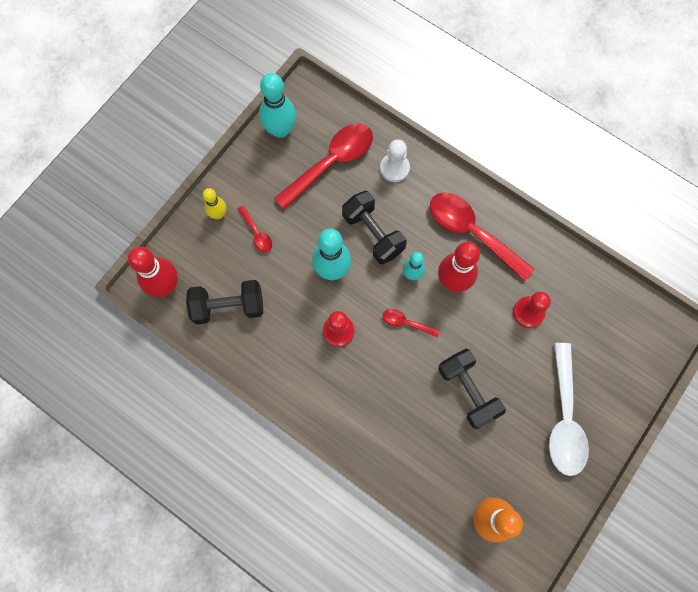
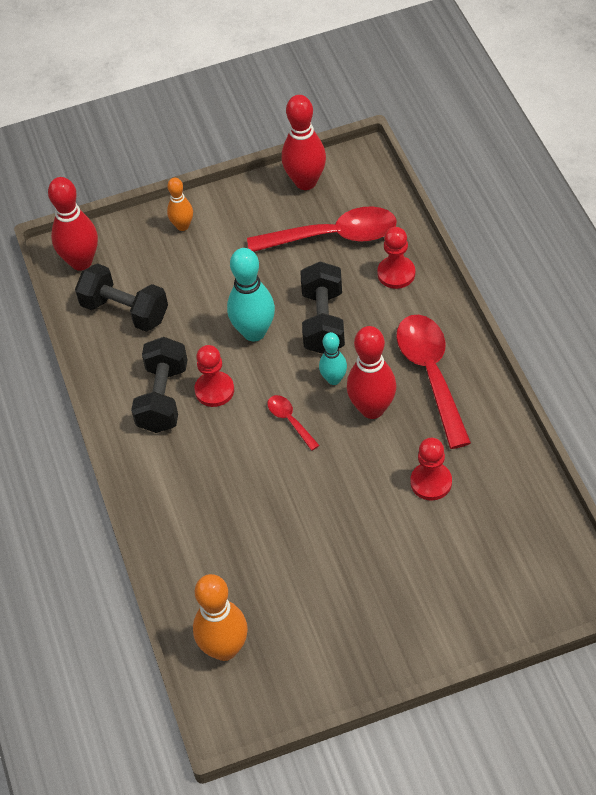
camera: 40 degrees right, 20 degrees down
yellow bowling pin [203,188,227,219] -> orange bowling pin [167,178,193,231]
red spoon [238,205,272,252] -> none
turquoise bowling pin [259,73,296,138] -> red bowling pin [282,95,326,190]
white pawn [380,139,410,182] -> red pawn [377,227,415,289]
black dumbbell [438,349,506,429] -> black dumbbell moved to [131,337,187,433]
white spoon [549,343,589,476] -> none

